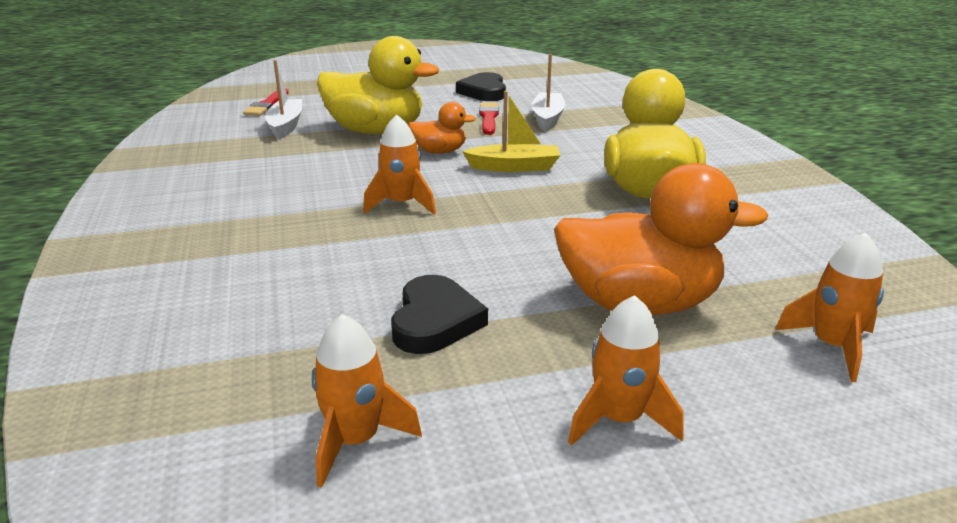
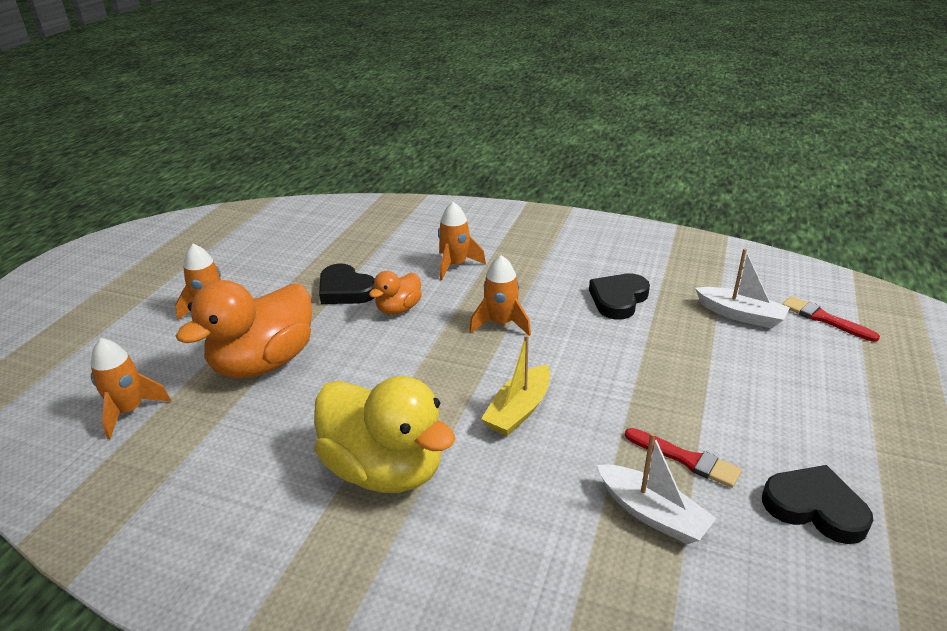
camera: 125 degrees right, 5 degrees up
orange rocket [312,314,422,488] -> orange rocket moved to [438,202,486,280]
yellow duck [317,36,439,134] -> none
orange duck [408,102,476,154] -> orange duck moved to [369,271,422,315]
none -> black heart [589,274,650,320]

